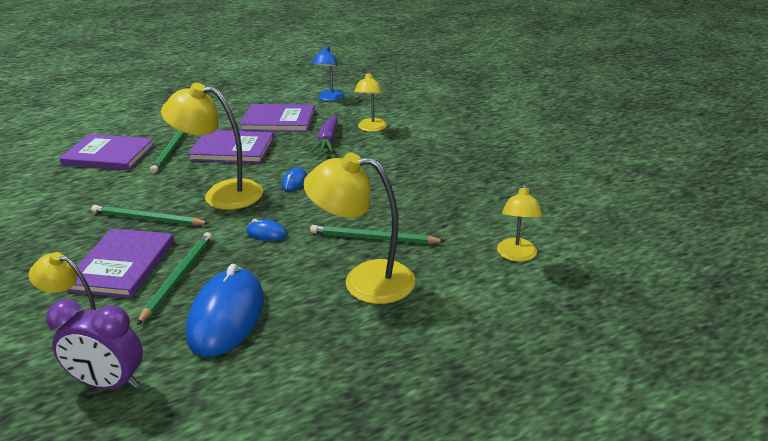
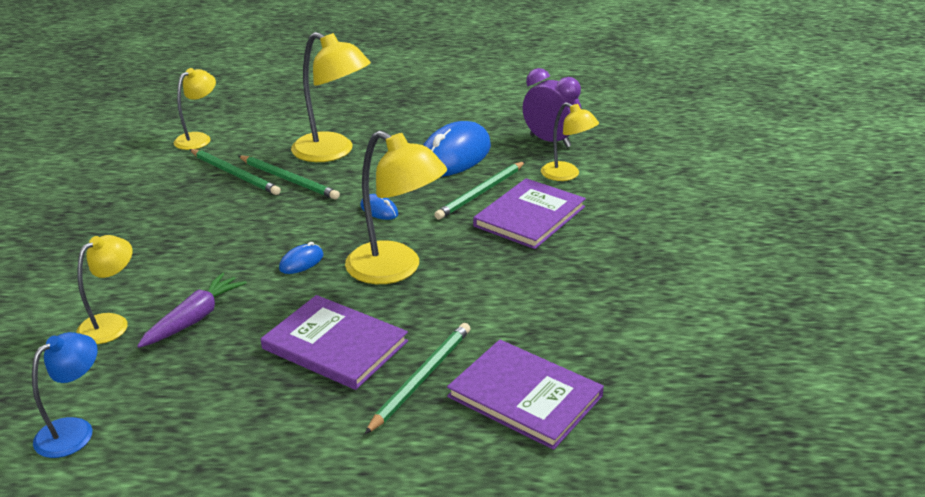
camera: 155 degrees left, 0 degrees up
green pencil [91,205,210,226] -> green pencil moved to [189,149,281,195]
purple book [239,104,315,132] -> none

